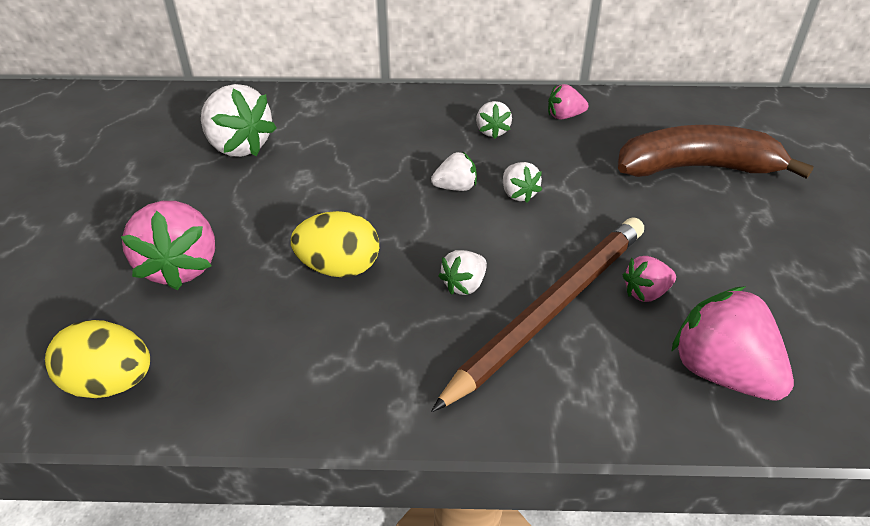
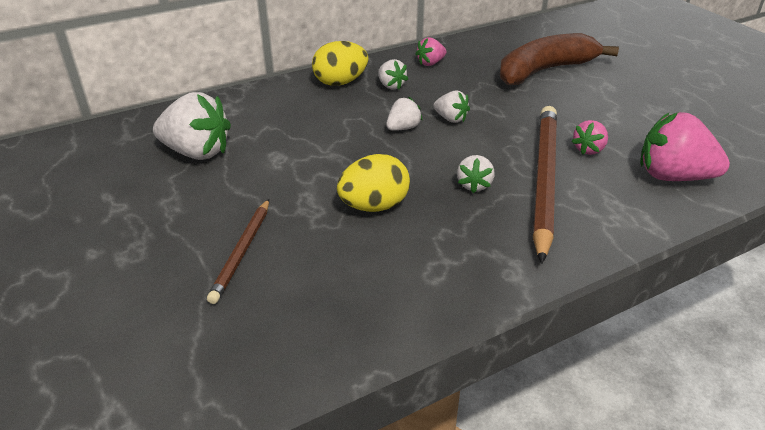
camera: 30 degrees left, 5 degrees down
yellow egg [45,320,150,398] -> yellow egg moved to [312,41,368,86]
pink strawberry [121,201,215,290] -> brown pencil [207,199,269,304]

